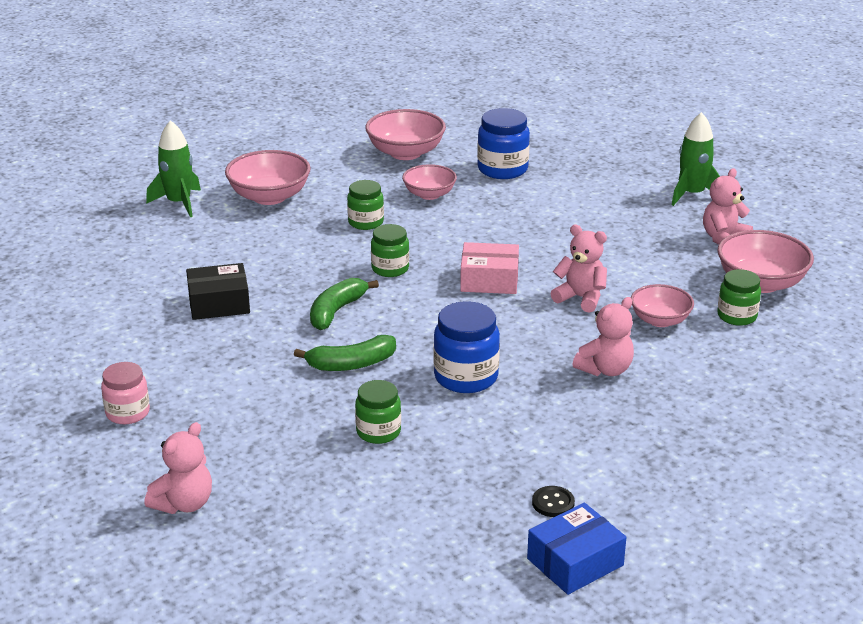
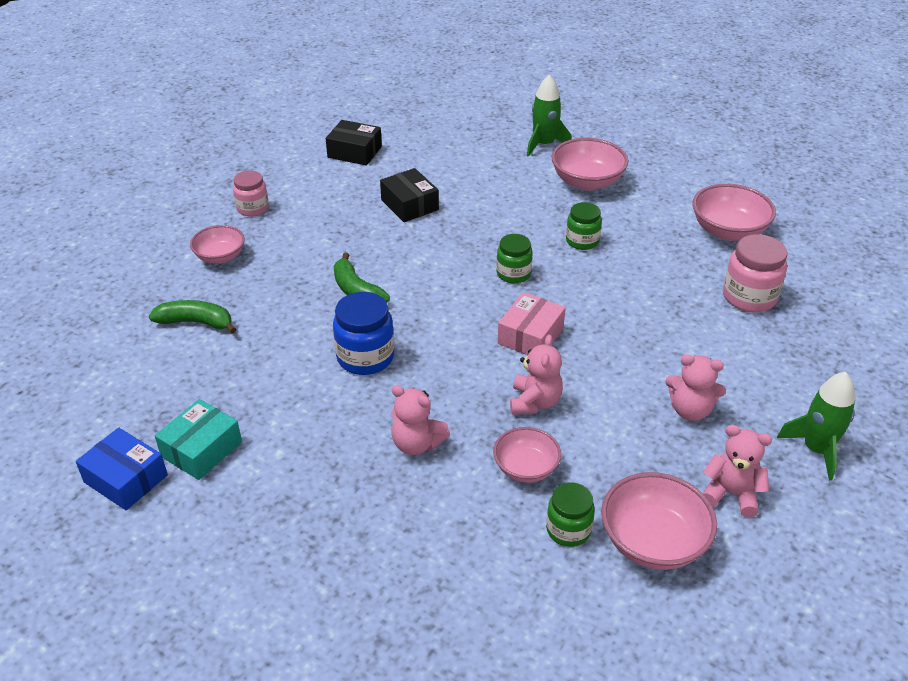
camera: 70 degrees right, 10 degrees up
pink teddy bear [144,422,212,514] -> pink teddy bear moved to [665,354,726,421]
green banana [310,278,379,330] -> green banana moved to [149,300,236,334]
green jar [355,380,401,444] -> none
pink bowl [402,164,457,200] -> pink bowl moved to [190,225,245,264]
pink box [460,242,519,294] -> pink box turned 45 degrees clockwise [498,292,565,355]
blue jar [477,108,530,179] -> pink jar [723,234,787,312]
black button [532,486,575,517] -> turquoise box [155,399,242,480]
none -> black box [326,120,382,166]

